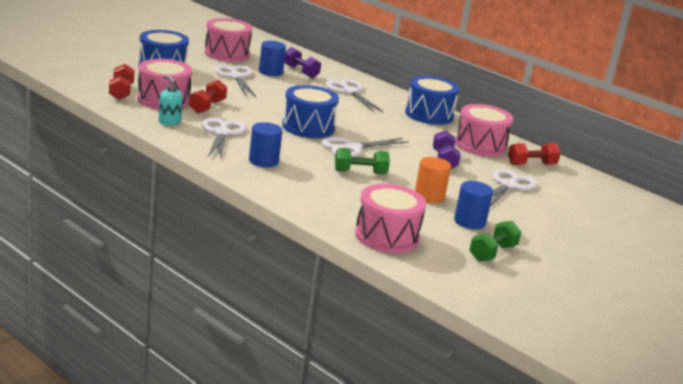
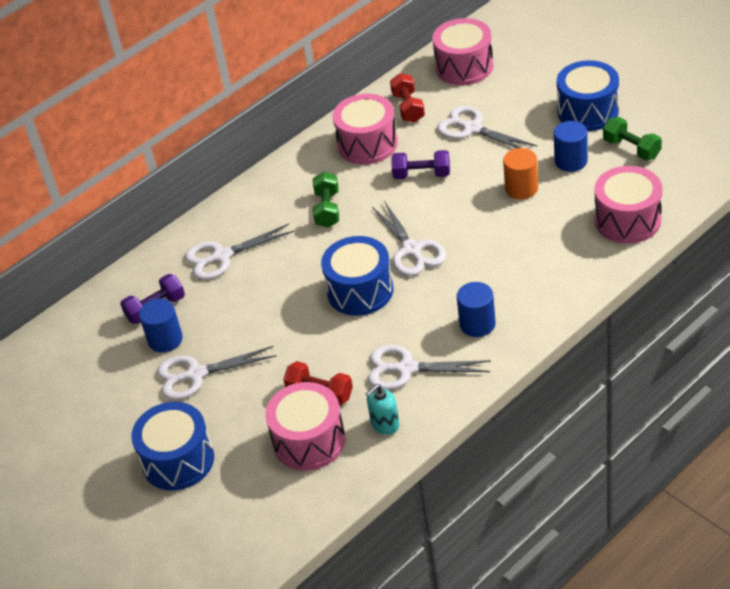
camera: 75 degrees left, 20 degrees up
red dumbbell [109,64,134,100] -> none
pink drum [205,18,252,62] -> pink drum moved to [432,18,493,85]
green dumbbell [335,148,390,174] -> green dumbbell moved to [313,172,339,228]
blue drum [405,76,459,125] -> blue drum moved to [557,60,619,131]

